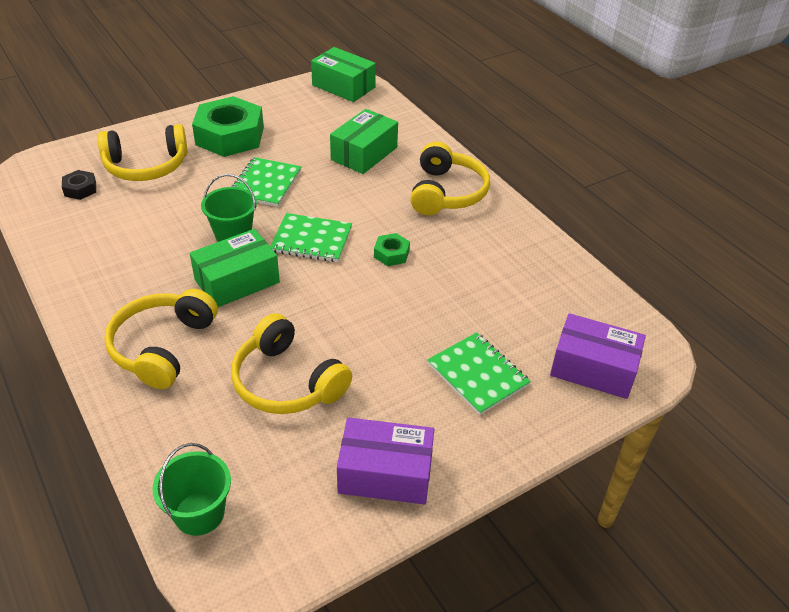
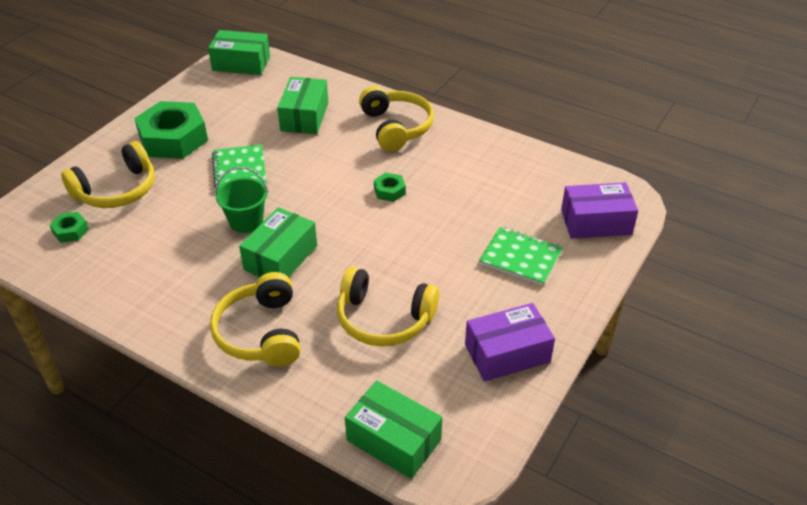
camera: 25 degrees left, 0 degrees up
black nut [62,170,96,200] -> green nut [50,212,89,243]
green bucket [152,443,231,536] -> green box [345,381,442,479]
green notebook [270,213,352,262] -> none

